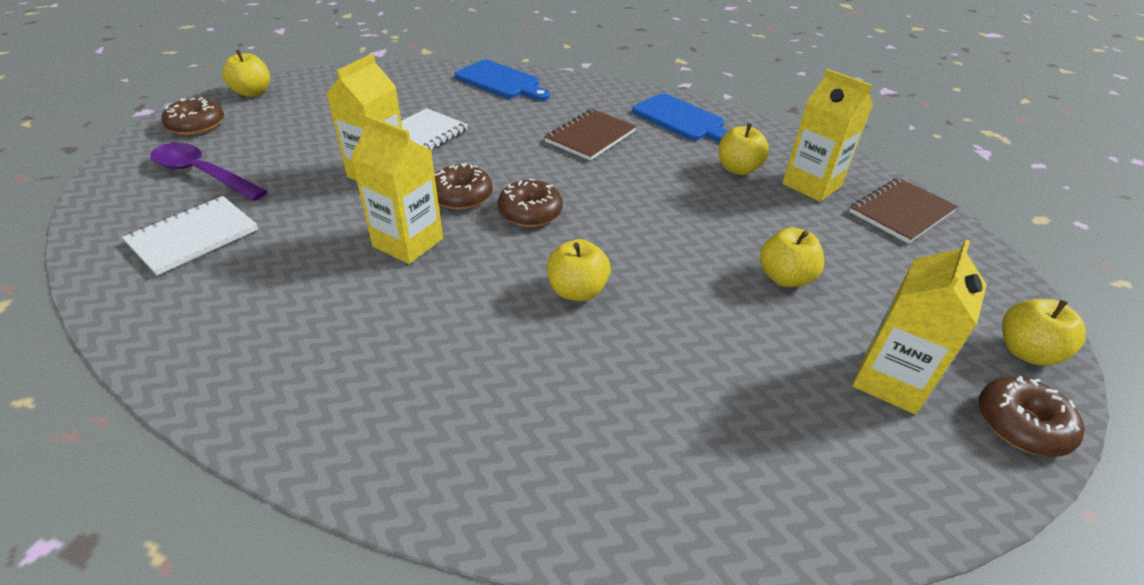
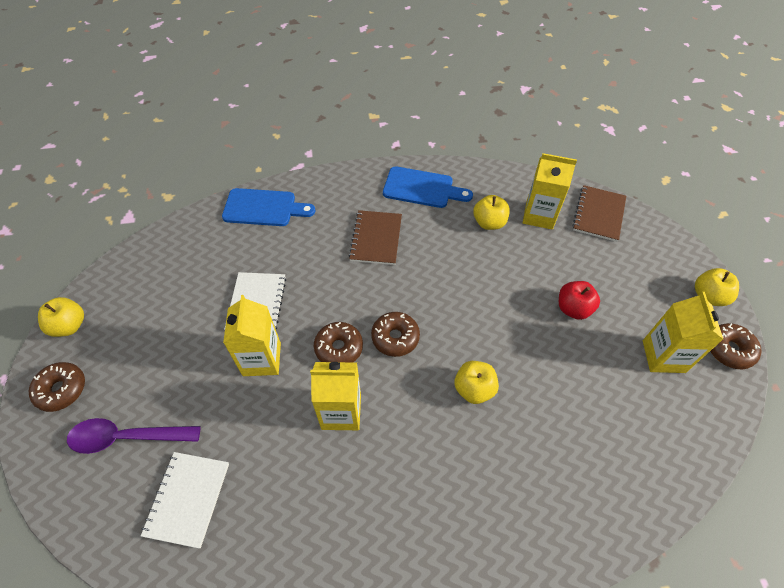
camera: 30 degrees left, 15 degrees up
yellow apple [760,227,824,287] -> red apple [559,281,600,320]

